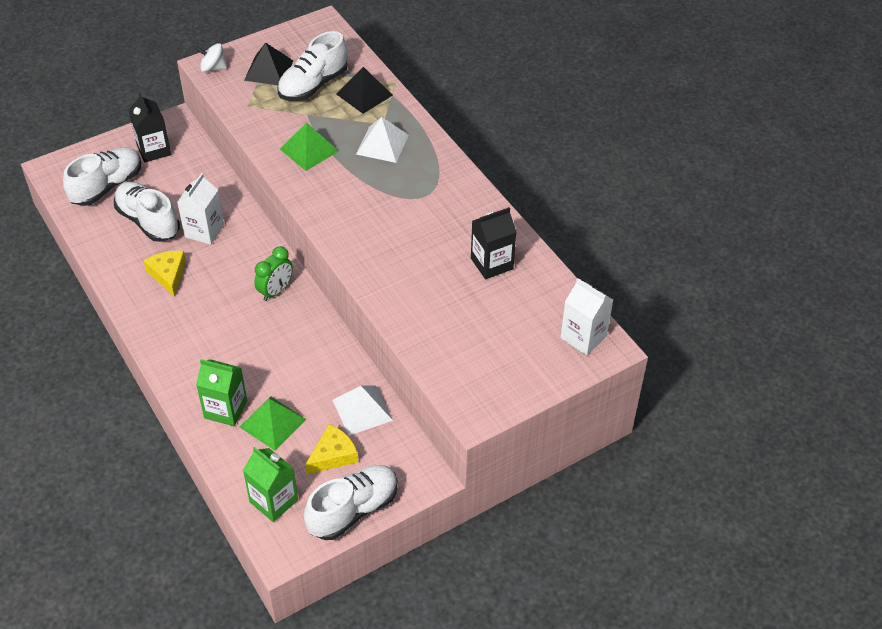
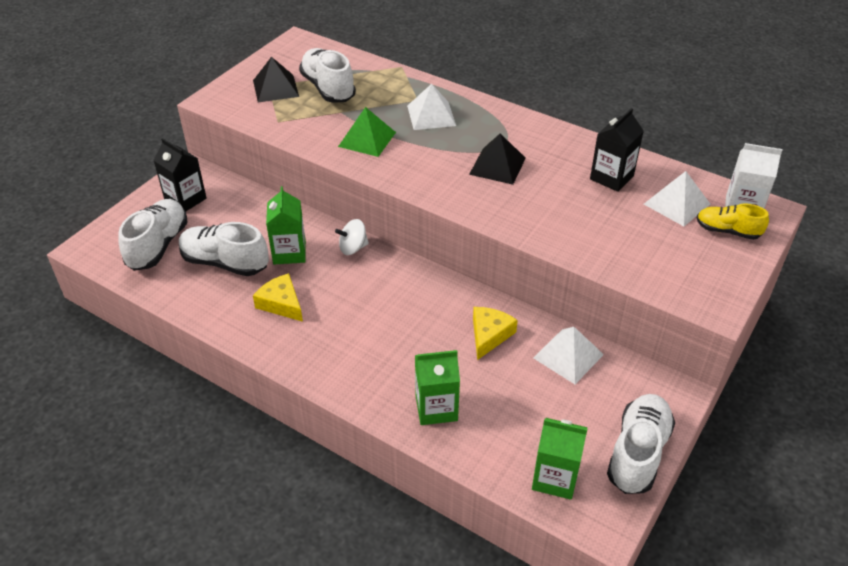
camera: 25 degrees left, 5 degrees down
white carton [177,173,224,245] -> green carton [266,186,306,265]
white spinning top [196,43,227,72] -> white spinning top moved to [335,219,369,255]
green pyramid [240,397,306,451] -> none
green clock [254,246,293,301] -> none
white shoe [277,31,348,101] -> white shoe turned 135 degrees clockwise [299,48,356,103]
yellow cheese [305,424,358,475] -> yellow cheese moved to [473,307,518,360]
black pyramid [336,67,393,114] -> black pyramid moved to [469,134,526,185]
none -> white pyramid [644,171,710,226]
none -> yellow shoe [697,204,769,240]

